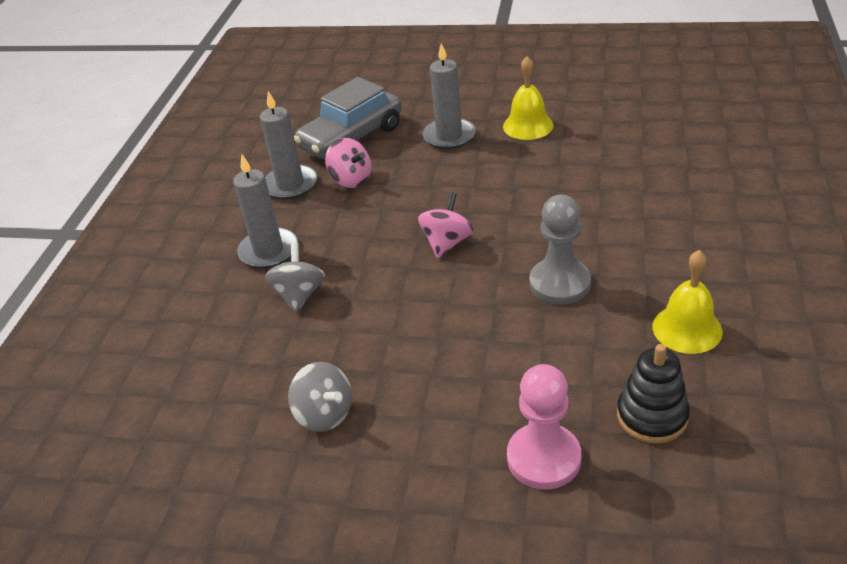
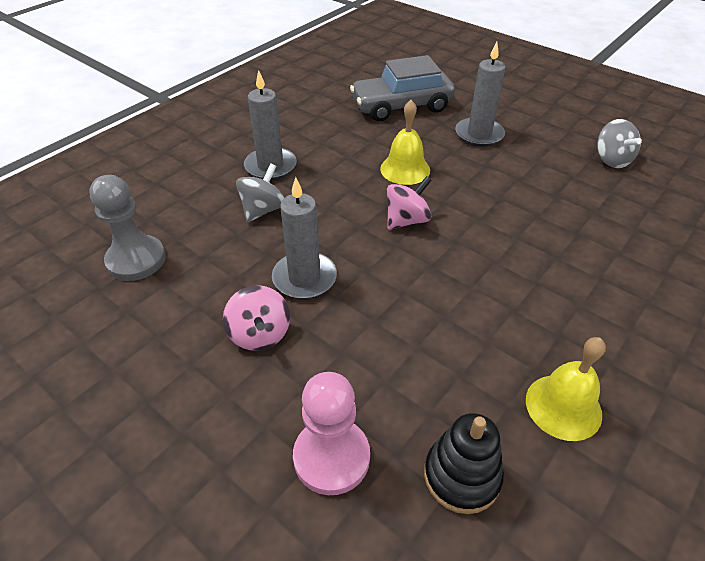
camera: 25 degrees right, 5 degrees up
grey candle [260,91,317,199] -> grey candle moved to [272,177,337,299]
grey spinning top [288,362,352,432] -> grey spinning top moved to [597,119,642,168]
pink spinning top [325,138,372,188] -> pink spinning top moved to [223,285,290,351]
yellow bell [503,56,553,140] -> yellow bell moved to [380,100,430,185]
grey pawn [530,195,591,305] -> grey pawn moved to [89,175,166,281]

